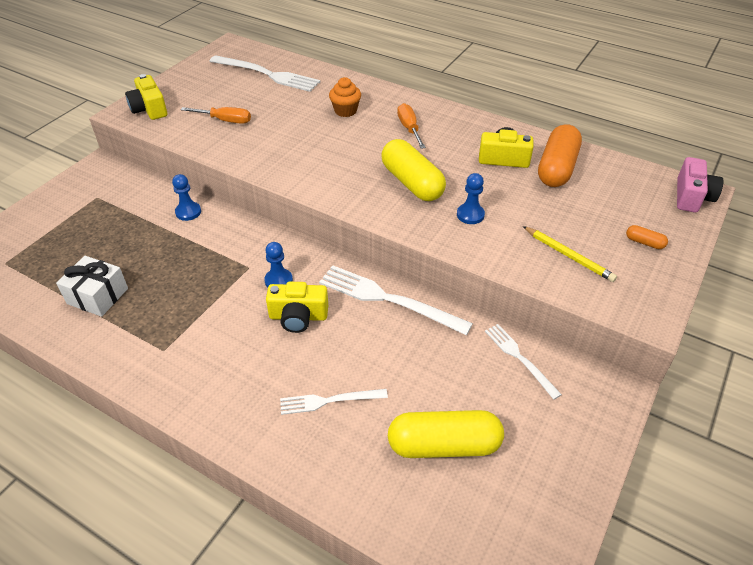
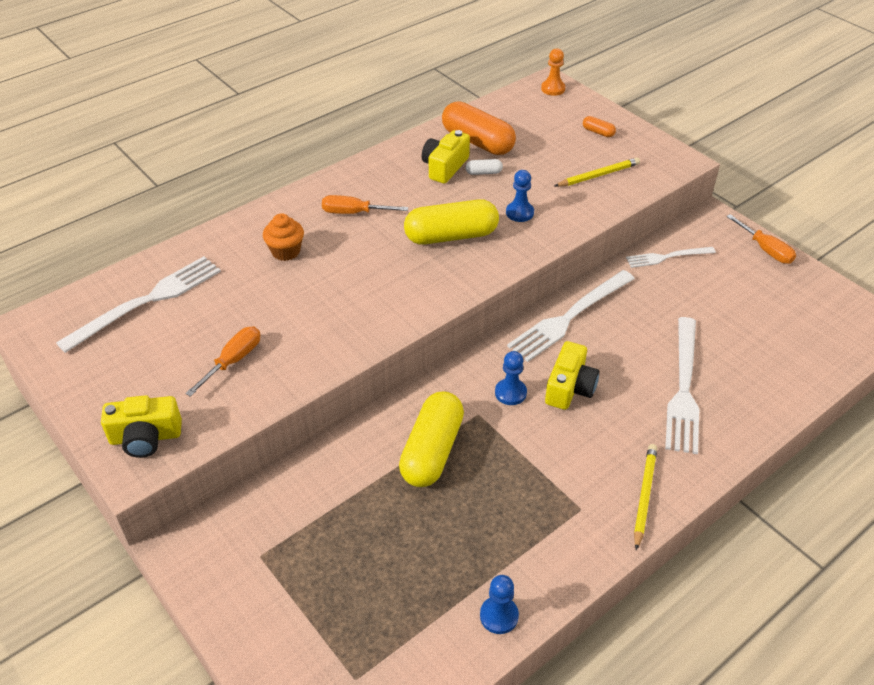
camera: 70 degrees left, 0 degrees up
white gift [56,256,128,317] -> none
blue pawn [172,174,201,221] -> blue pawn moved to [480,575,519,634]
white fork [280,389,388,415] -> white fork [665,317,699,454], size x1.71
yellow capsule [388,410,504,458] -> yellow capsule moved to [399,391,464,487]
orange capsule [626,225,668,249] -> orange capsule turned 75 degrees clockwise [583,116,616,137]
pink camera [677,157,723,213] -> orange pawn [541,48,566,96]
none -> white capsule [466,159,503,175]
none -> yellow pencil [634,444,657,551]
none -> orange screwdriver [726,214,796,264]

